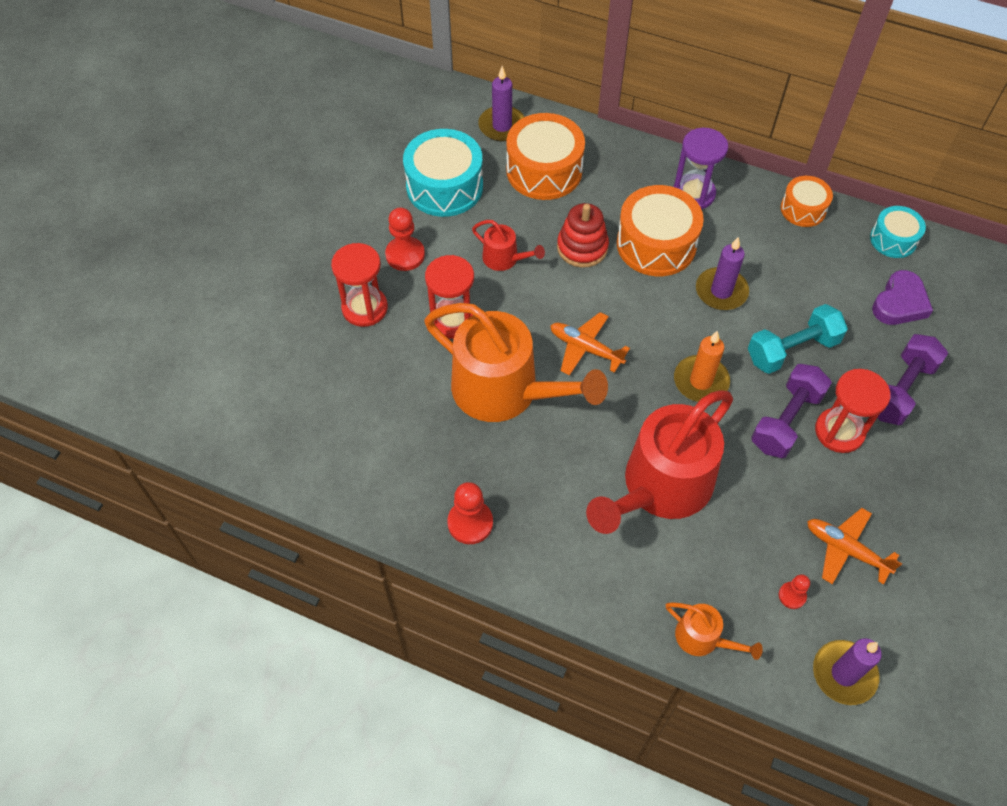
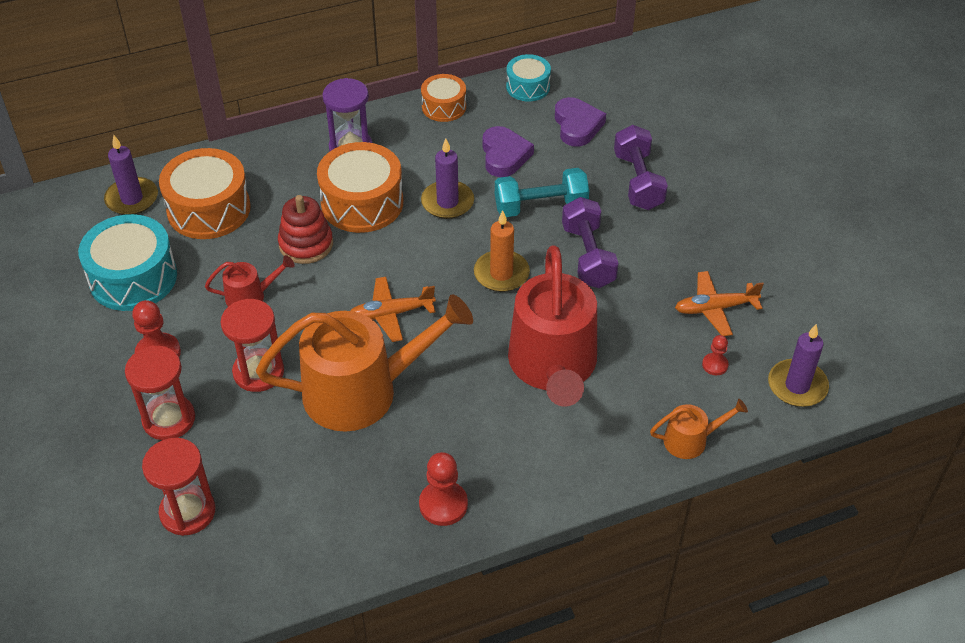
camera: 45 degrees left, 10 degrees down
turquoise dumbbell [748,304,848,374] -> turquoise dumbbell turned 60 degrees clockwise [495,168,589,217]
red hourglass [815,369,890,453] -> red hourglass moved to [142,438,216,536]
none -> purple heart [482,126,534,177]

